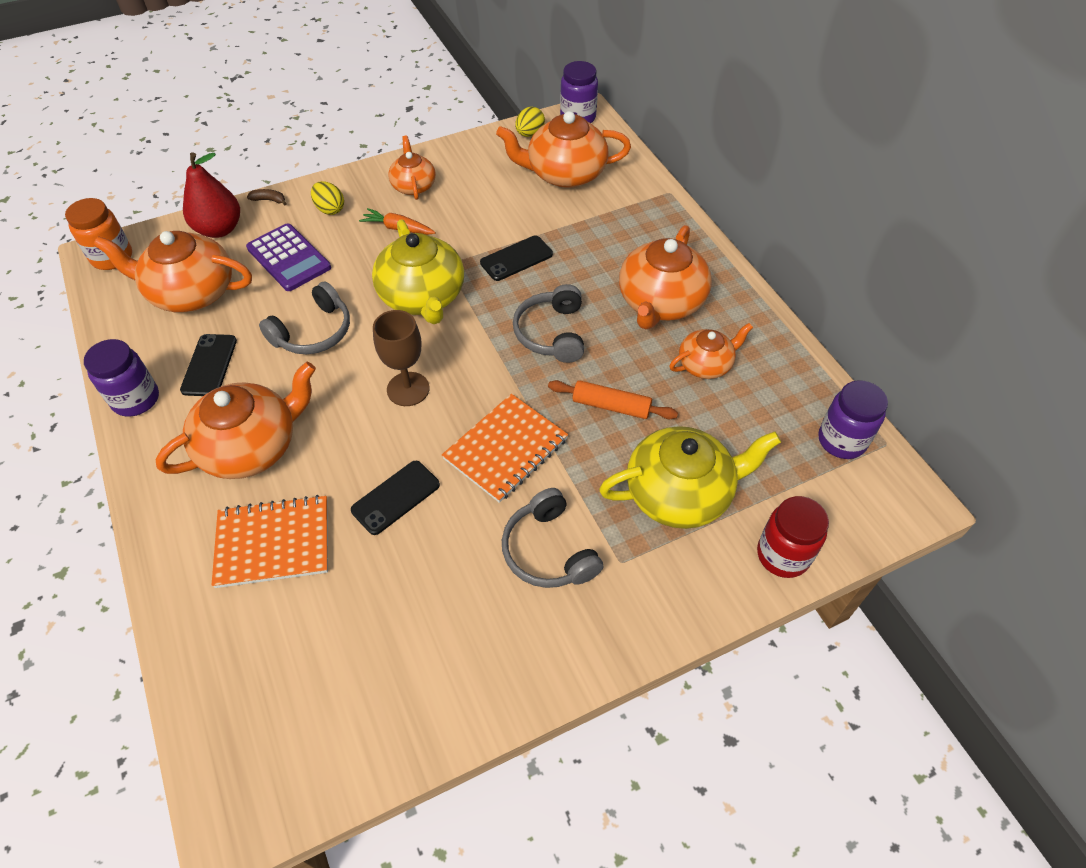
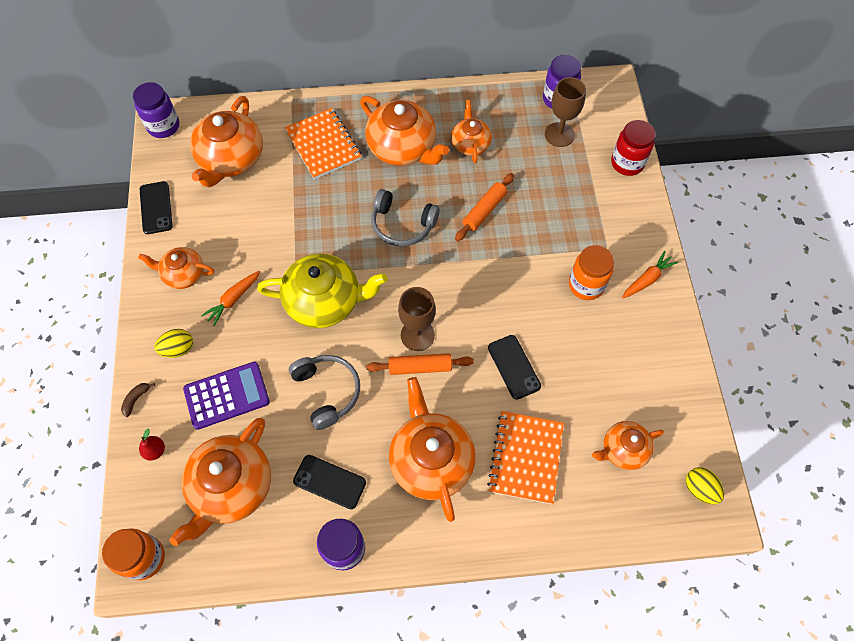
camera: 70 degrees left, 10 degrees up
red pear [183,152,240,238] -> red pear [139,429,165,461], size x0.46
orange notebook [442,394,568,503] -> orange notebook moved to [285,108,362,179]
black phone [480,236,553,281] -> black phone moved to [140,181,173,234]
grey headphones [502,488,603,588] -> orange jar [569,245,614,300]
yellow egg [515,107,545,137] -> yellow egg moved to [686,467,724,505]
yellow teapot [599,426,781,529] -> none
none -> orange rolling pin [367,353,474,375]
none -> brown goblet [545,77,586,147]
none -> orange teapot [592,421,664,470]
none -> orange carrot [622,251,678,298]

